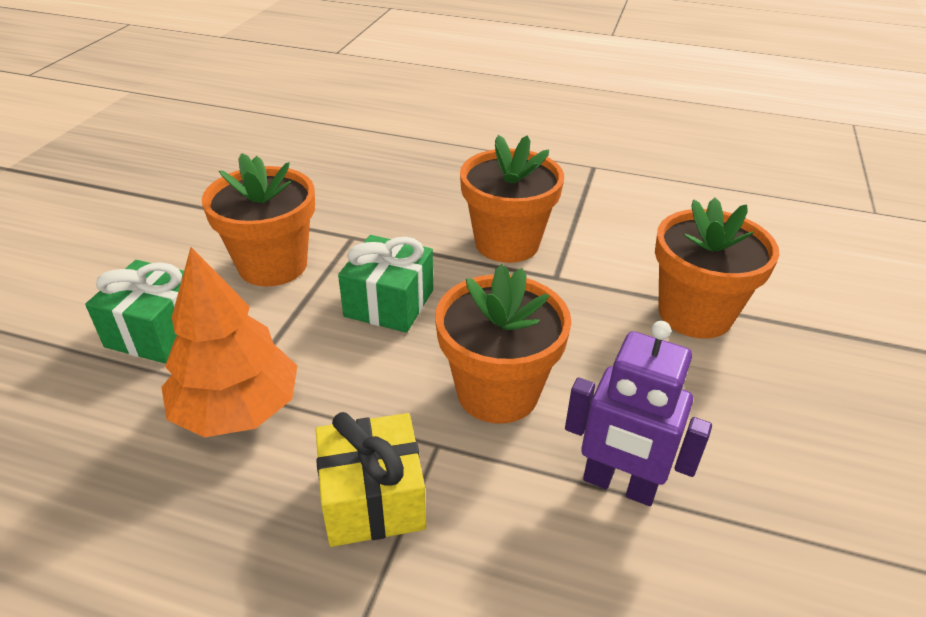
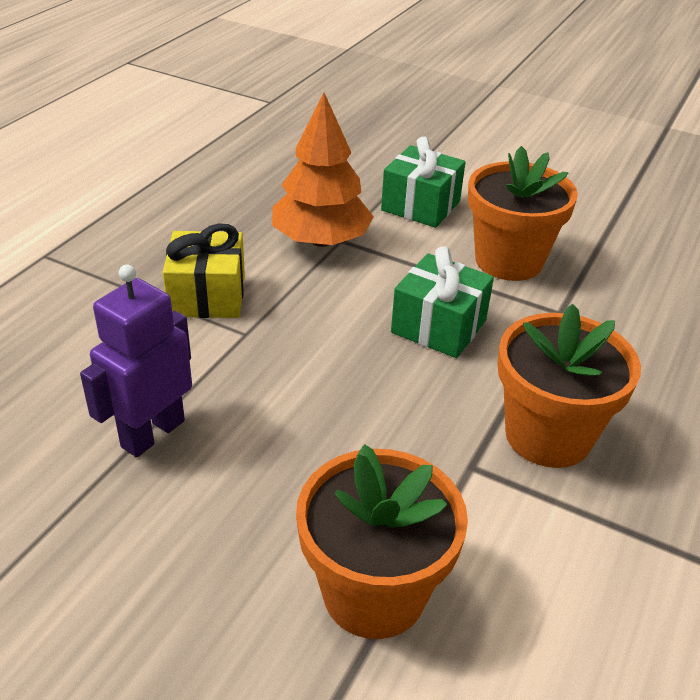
camera: 100 degrees right, 0 degrees up
orange flower pot [435,264,572,424] -> none

